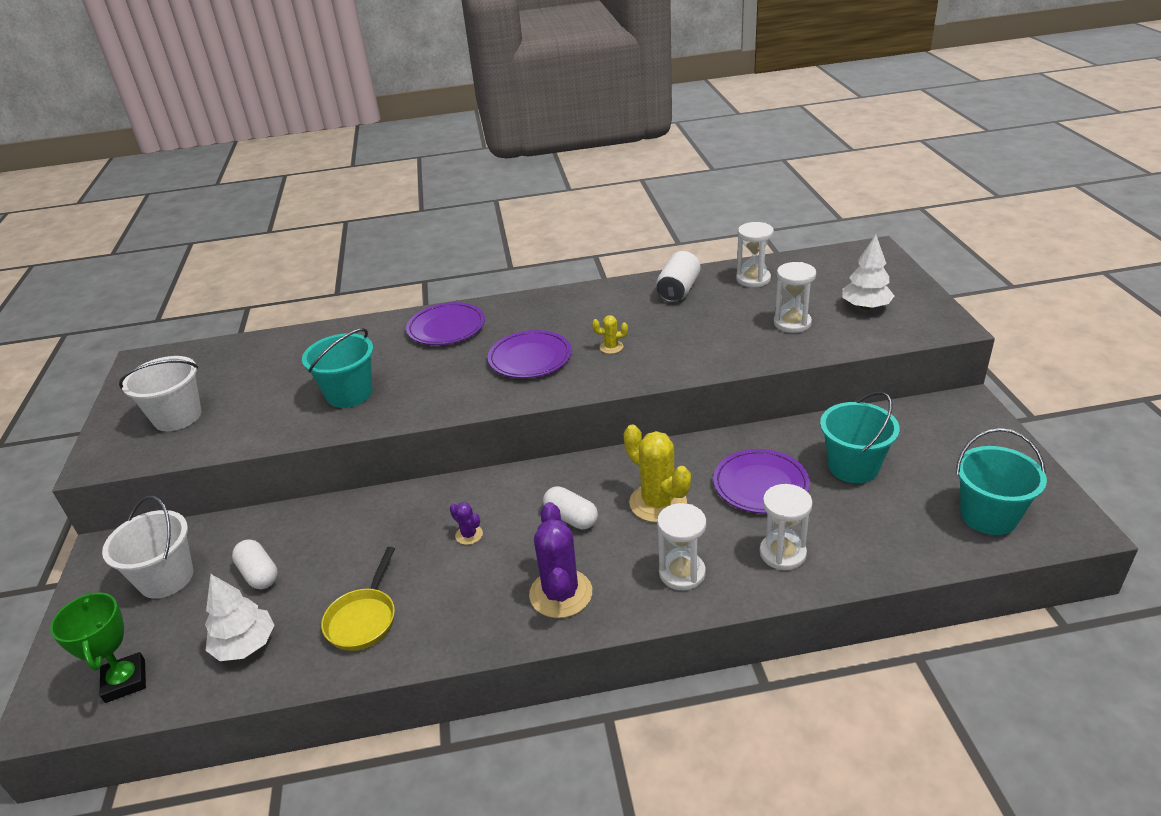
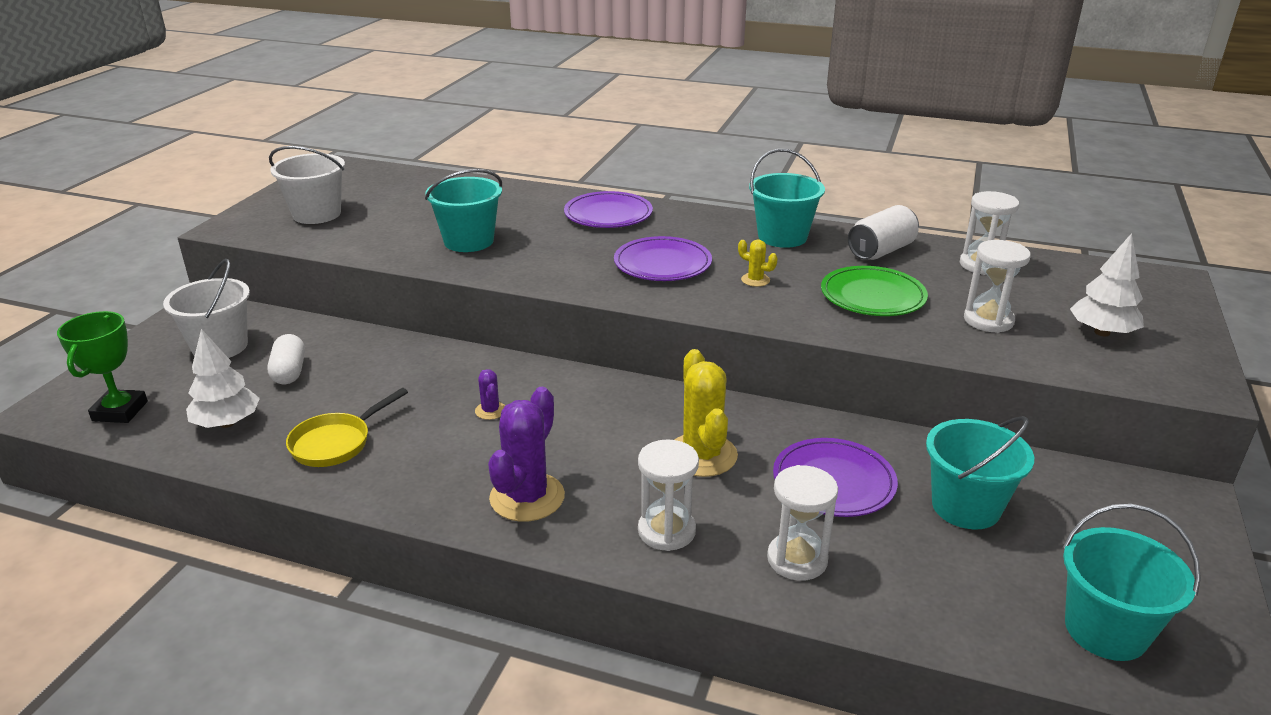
camera: 25 degrees right, 5 degrees down
white capsule [543,486,598,529] -> none
none -> turquoise bucket [749,149,825,248]
none -> green plate [821,266,928,316]

